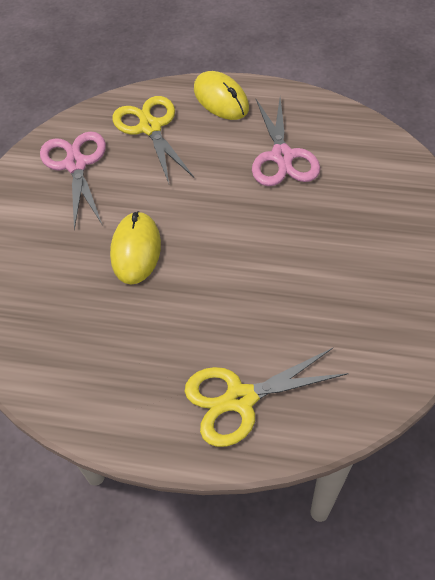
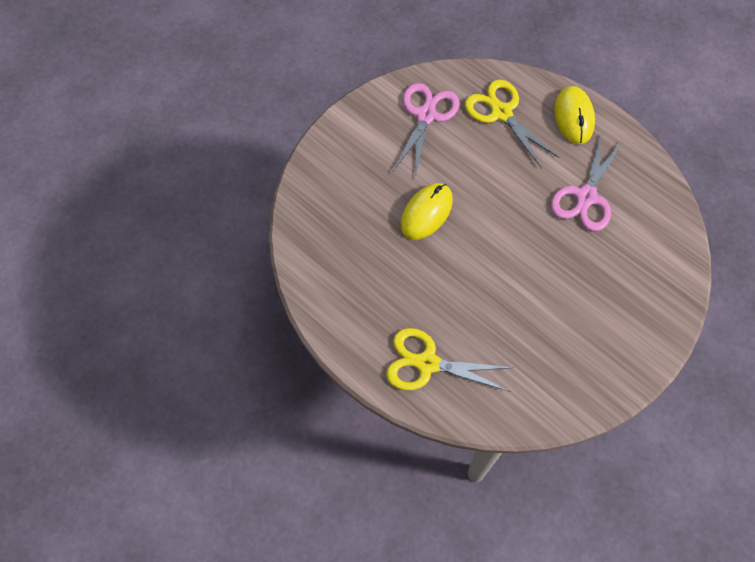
camera: 30 degrees right, 10 degrees up
yellow scissors [112,96,194,184] -> yellow scissors turned 45 degrees counterclockwise [465,80,559,169]

